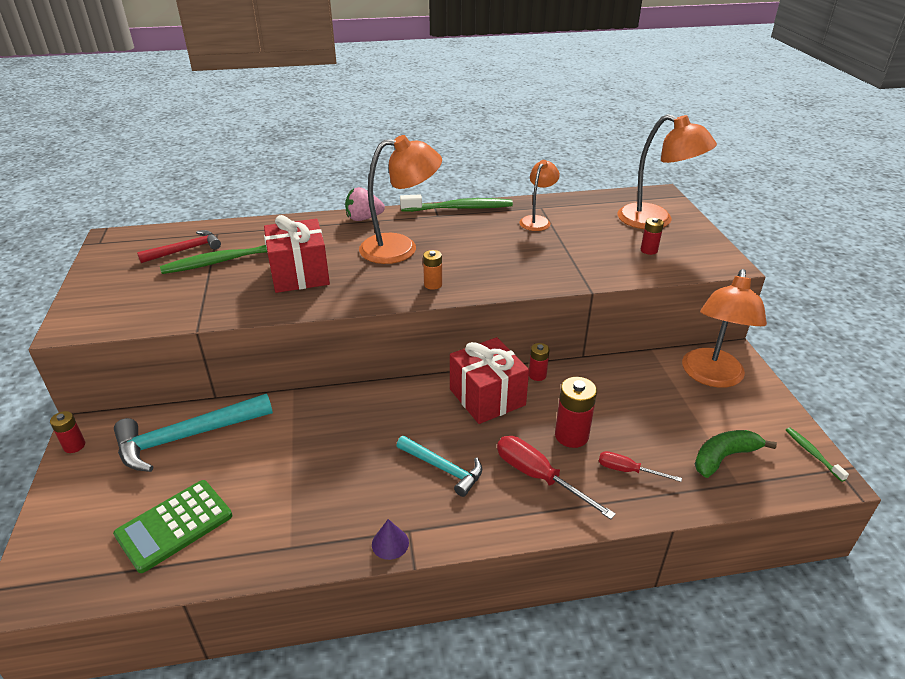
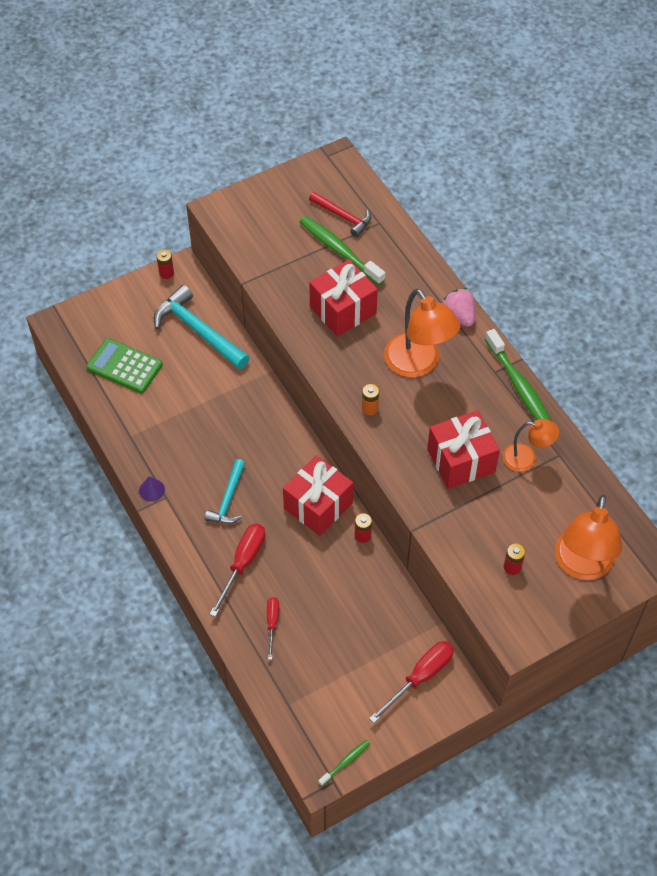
camera: 70 degrees right, 20 degrees up
red battery [555,377,597,448] -> none
orange lamp [682,269,767,388] -> red screwdriver [369,641,454,723]
green banana [695,430,777,478] -> none
none -> red gift [427,410,500,489]

